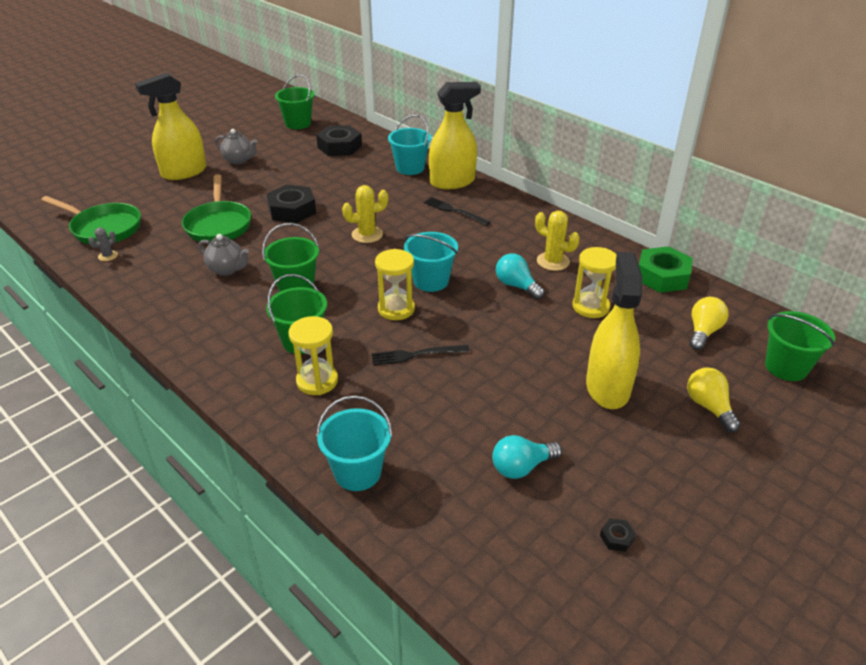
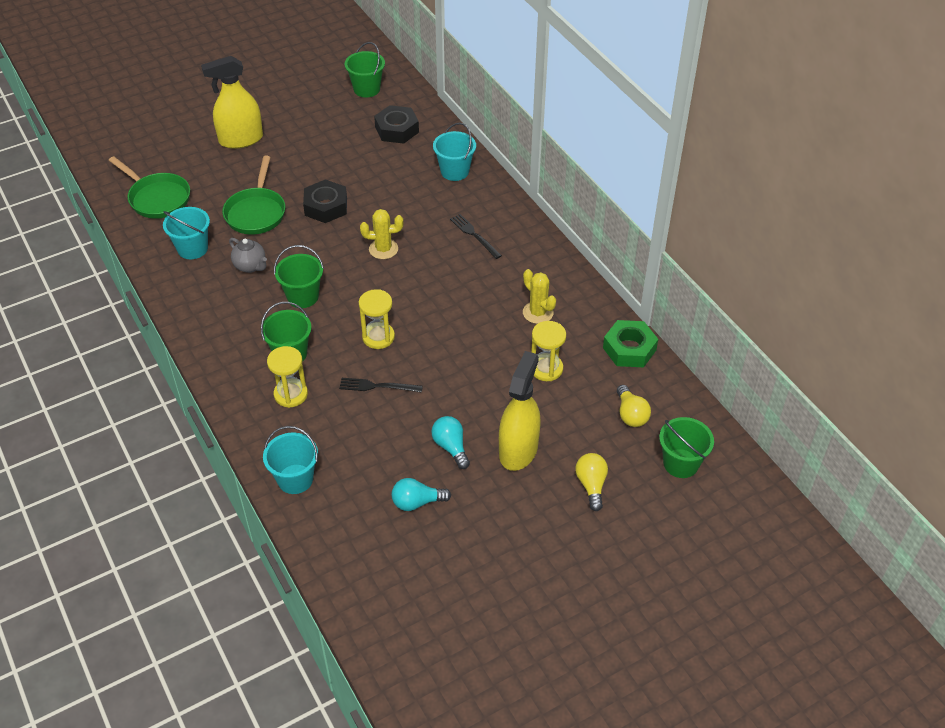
camera: 15 degrees right, 10 degrees up
grey cactus [88,228,118,261] -> none
grey teapot [215,129,257,164] -> none
turquoise bucket [404,232,458,292] -> turquoise bucket moved to [163,207,210,259]
yellow spray bottle [429,82,481,189] -> none
turquoise light bulb [496,253,544,299] -> turquoise light bulb moved to [431,416,470,469]
black nut [600,518,636,552] -> none
yellow light bulb [689,297,729,350] -> yellow light bulb turned 120 degrees clockwise [617,385,651,427]

